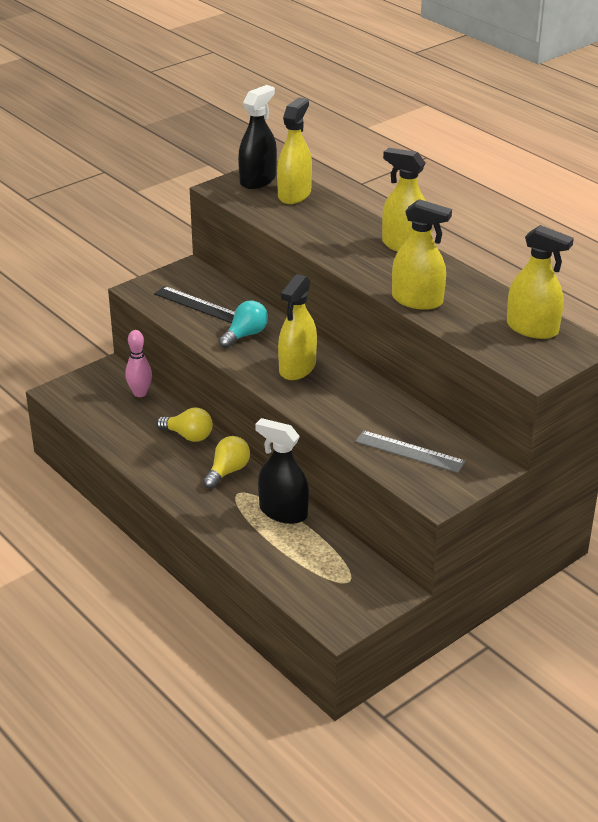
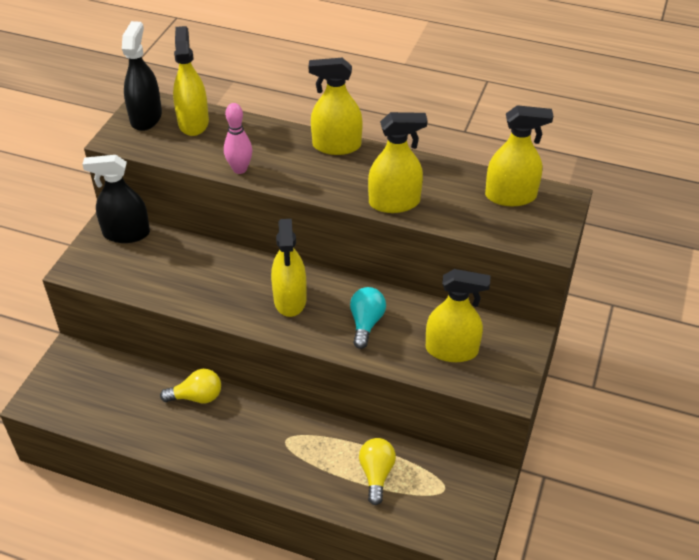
camera: 30 degrees left, 10 degrees up
pink bowling pin [125,330,152,397] -> pink bowling pin moved to [224,103,252,174]
black ruler [154,286,235,323] -> none
yellow light bulb [203,436,250,489] -> yellow light bulb moved to [359,438,396,505]
turquoise light bulb [219,300,268,348] -> turquoise light bulb moved to [350,287,386,349]
black spray bottle [255,418,309,524] -> black spray bottle moved to [82,155,150,243]
grey ruler [355,430,466,473] -> yellow spray bottle [426,269,491,362]

